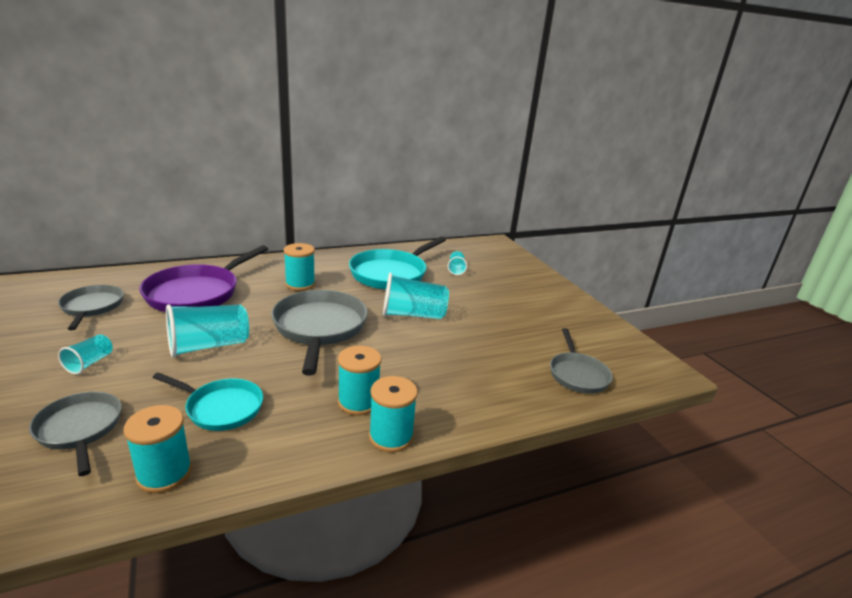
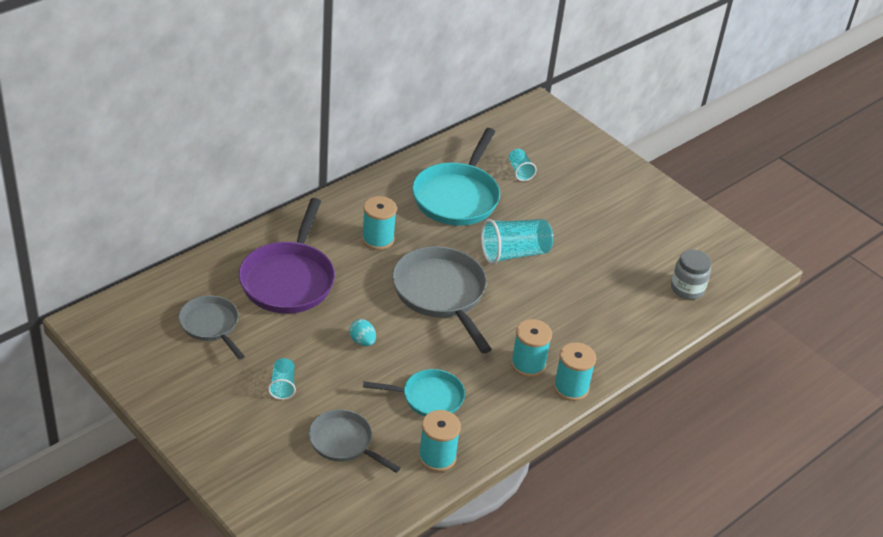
camera: 20 degrees left, 15 degrees up
turquoise cup [166,304,249,358] -> turquoise egg [349,319,376,346]
grey pan [550,328,613,394] -> grey jar [671,250,711,299]

